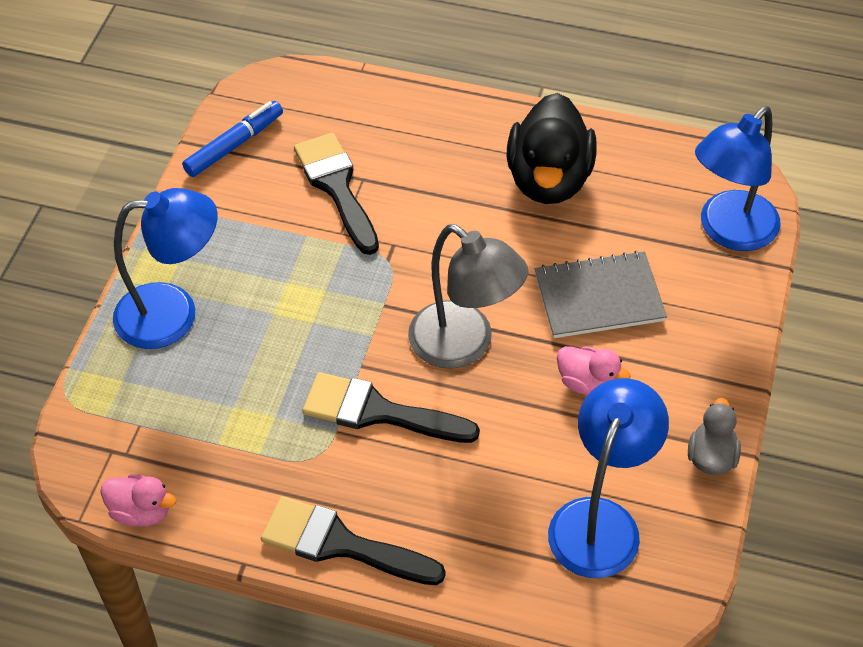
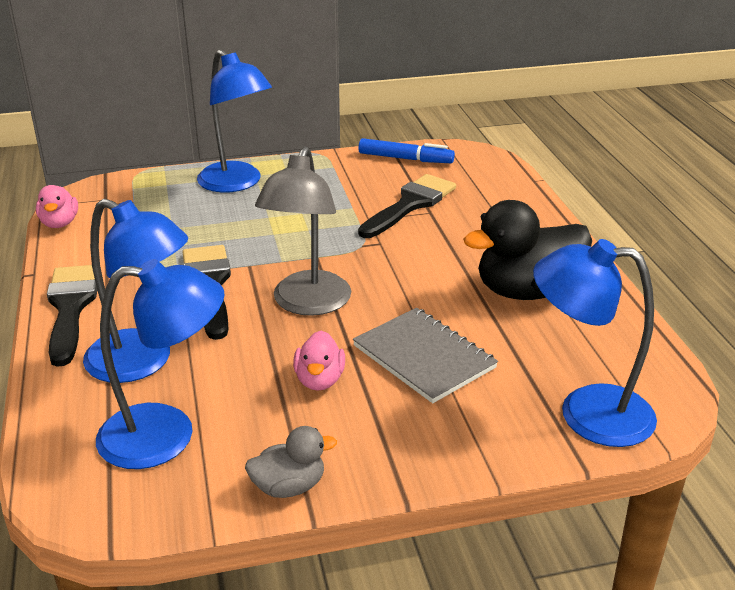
camera: 60 degrees right, 20 degrees down
none -> blue lamp [83,199,188,383]

